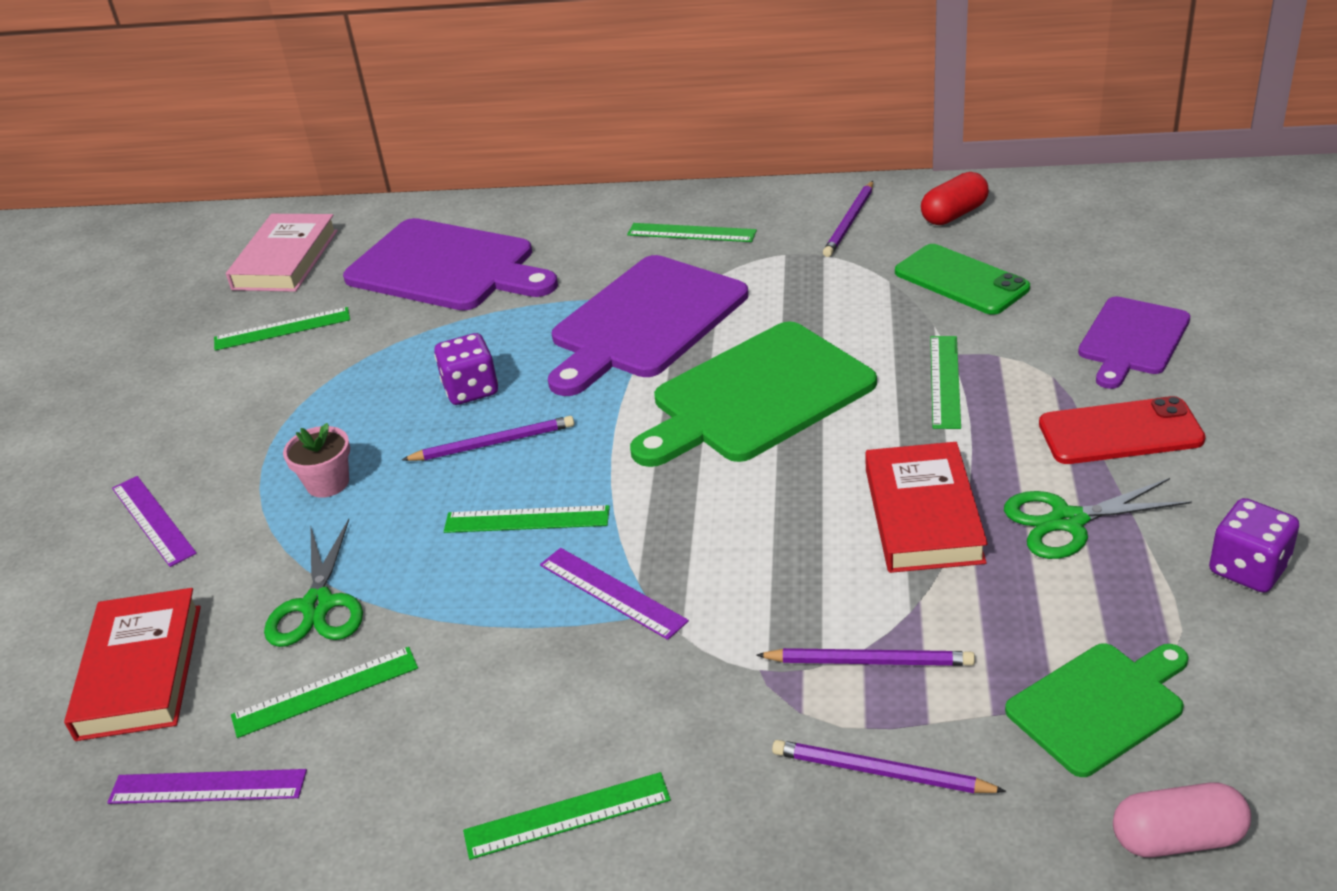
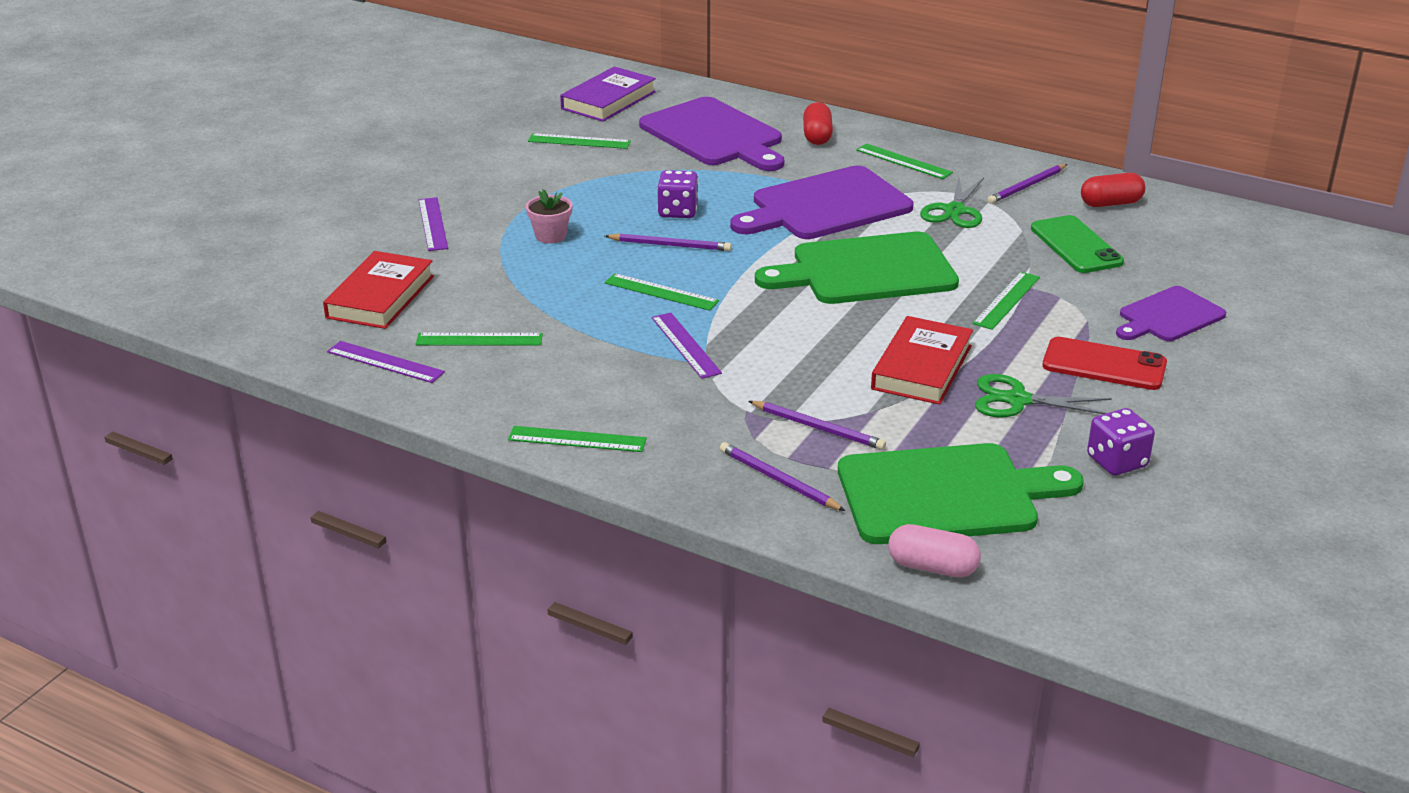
camera: 20 degrees right, 5 degrees down
pink book [226,214,338,292] -> purple book [560,66,656,122]
green scissors [264,519,363,647] -> green scissors moved to [920,177,984,228]
green cutting board [1005,643,1189,777] -> green cutting board [838,443,1084,544], size x1.70
none -> red capsule [803,102,833,145]

